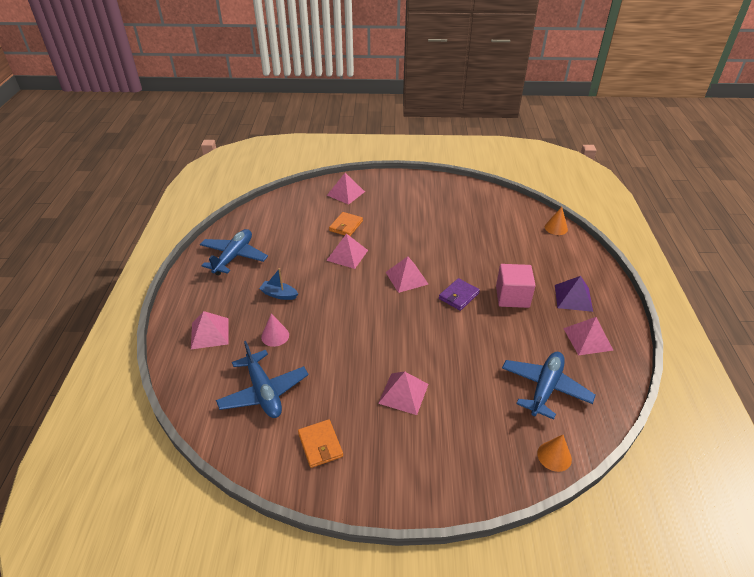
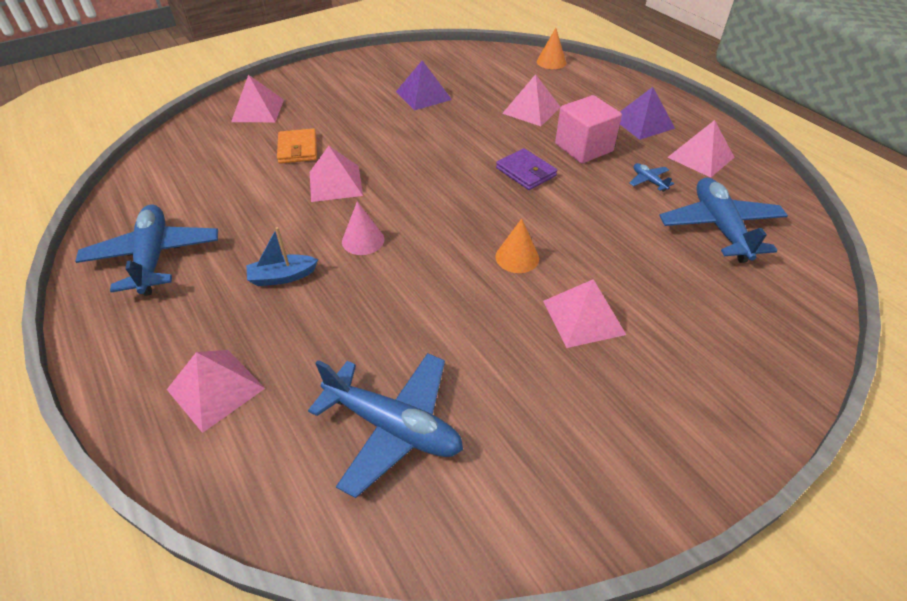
camera: 35 degrees left, 5 degrees up
pink cone [261,313,289,347] -> pink cone moved to [342,201,384,255]
orange wallet [298,419,343,468] -> none
pink pyramid [386,256,429,293] -> pink pyramid moved to [502,74,560,126]
purple wallet [439,278,480,311] -> purple wallet turned 45 degrees counterclockwise [496,148,557,190]
orange cone [537,435,572,472] -> orange cone moved to [495,218,539,273]
none -> purple pyramid [396,60,452,111]
none -> blue plane [630,163,674,192]

